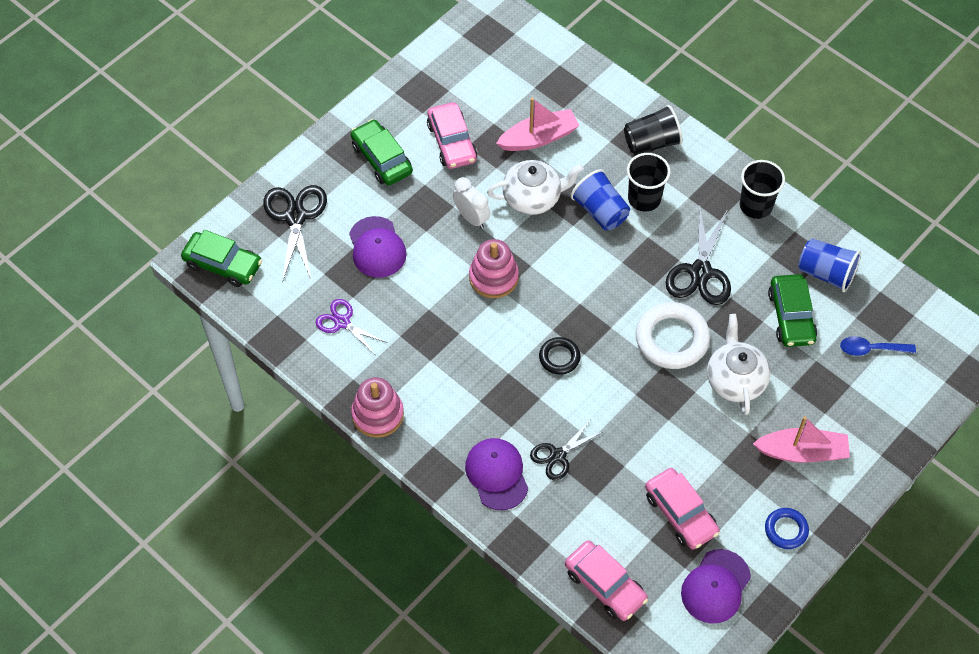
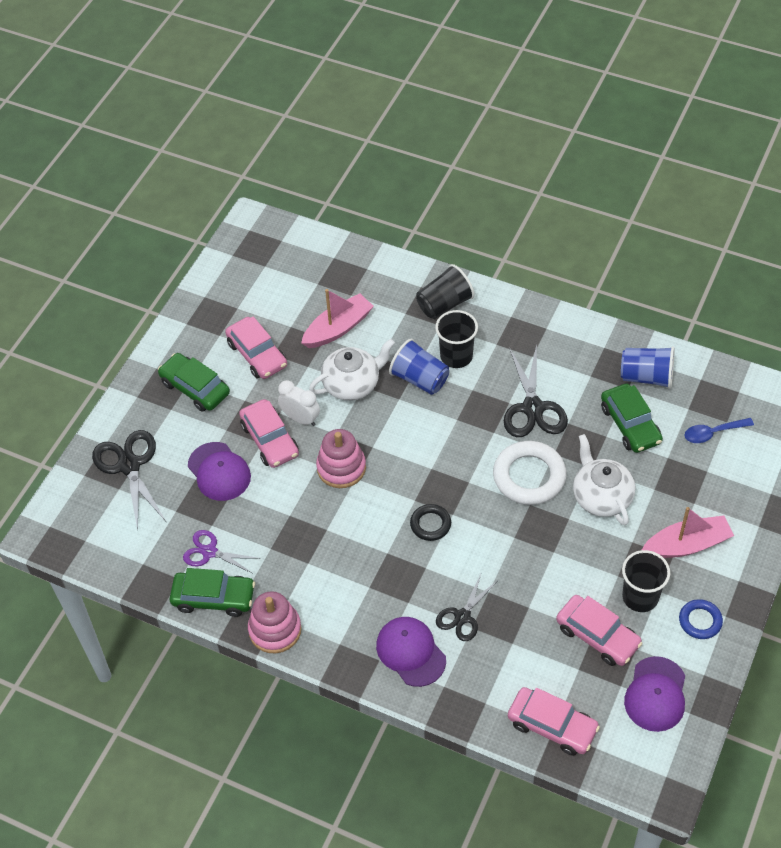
camera: 15 degrees left, 5 degrees down
green car [181,230,262,287] -> green car moved to [170,568,255,617]
black cup [740,160,785,219] -> black cup moved to [622,550,670,612]
none -> pink car [239,399,299,468]

